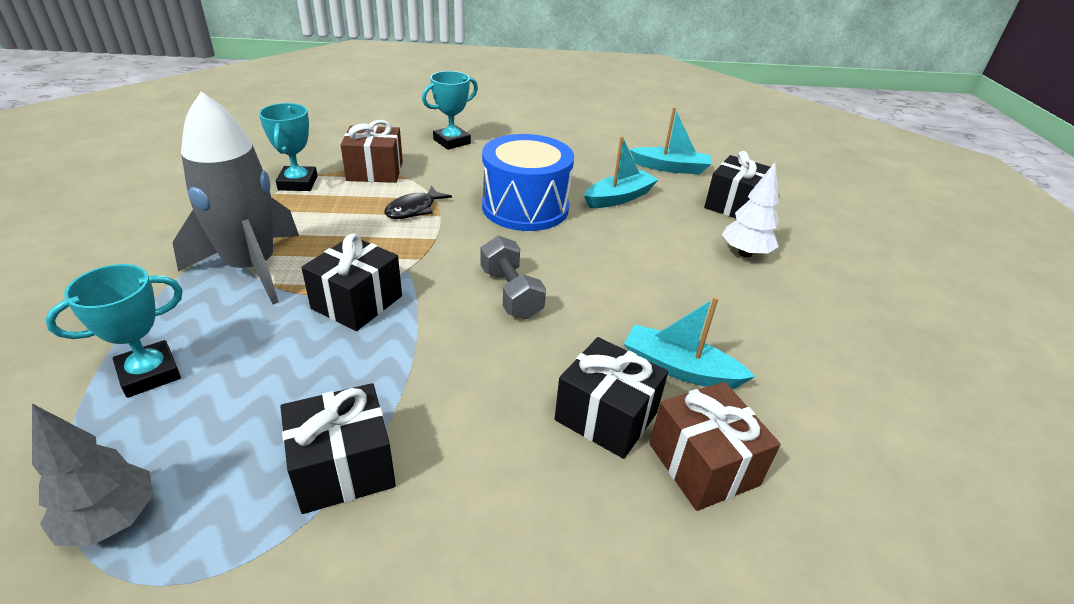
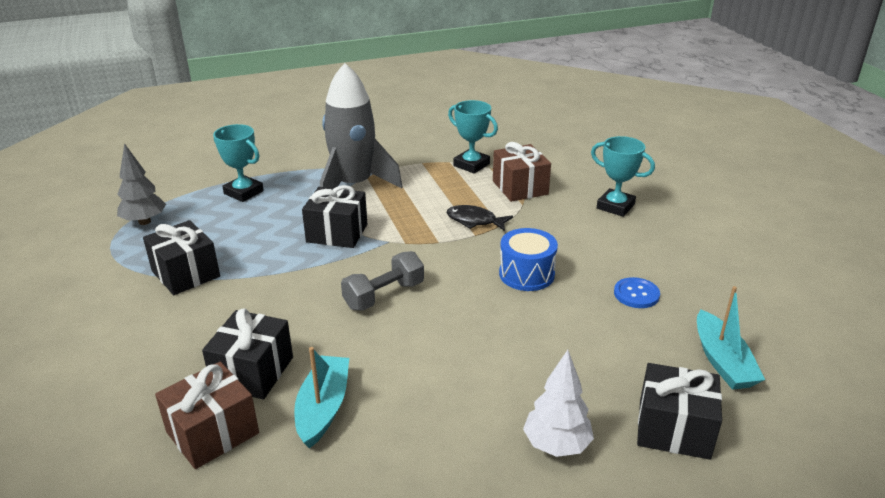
camera: 75 degrees right, 5 degrees down
turquoise trophy [259,103,317,191] -> turquoise trophy turned 60 degrees clockwise [448,100,498,173]
blue drum [482,134,574,231] -> blue drum [499,228,558,291], size x0.62
turquoise boat [584,136,659,208] -> none
none -> blue button [614,277,660,308]

